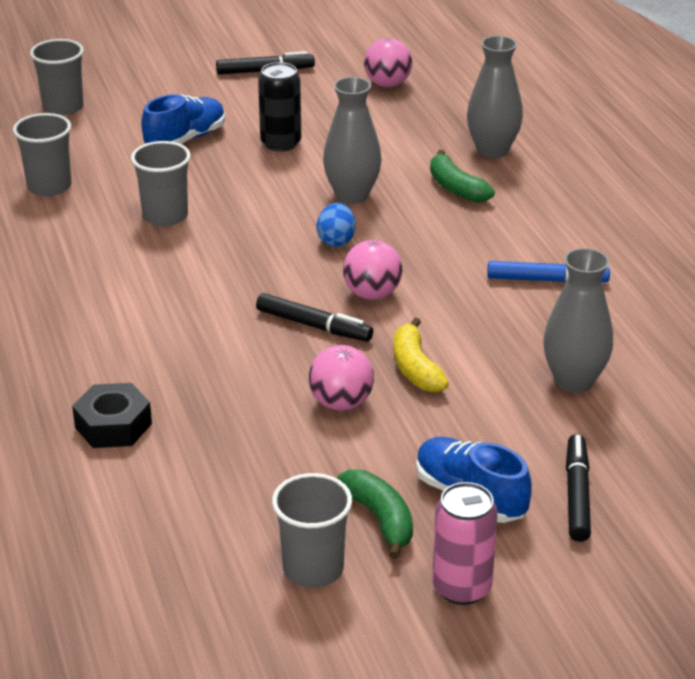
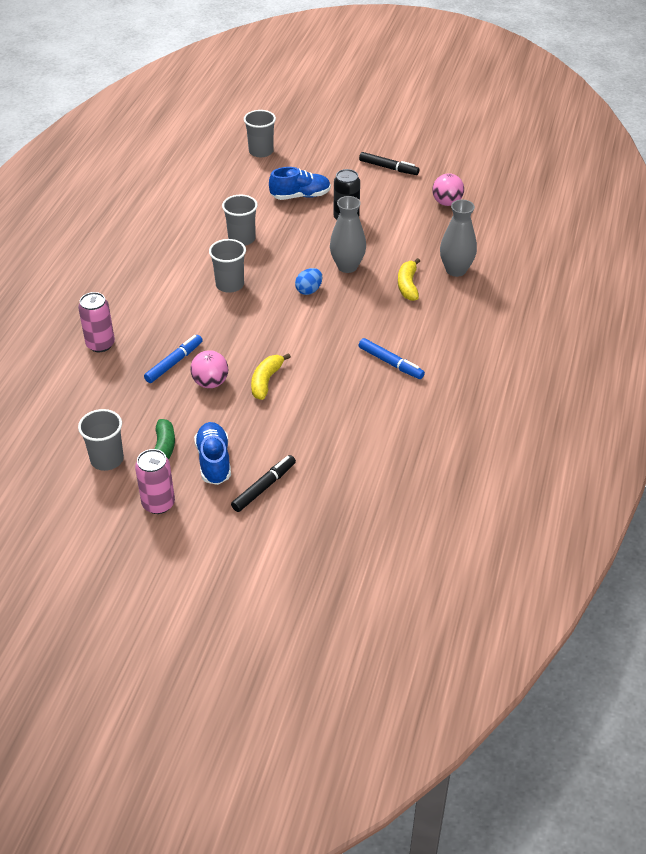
camera: 35 degrees right, 10 degrees up
grey cup [13,113,72,196] -> grey cup moved to [209,239,246,293]
black nut [72,383,152,448] -> pink can [78,292,115,352]
black marker [256,293,373,342] -> none
pink ball [343,240,403,300] -> none
green banana [430,150,495,203] -> yellow banana [398,258,420,301]
grey vase [543,248,613,393] -> none
none -> blue marker [144,335,203,383]

